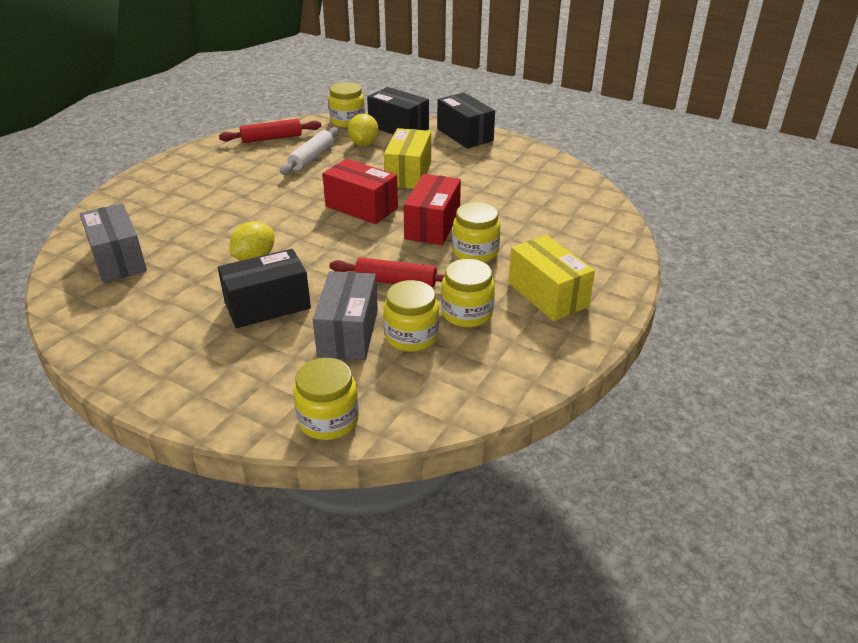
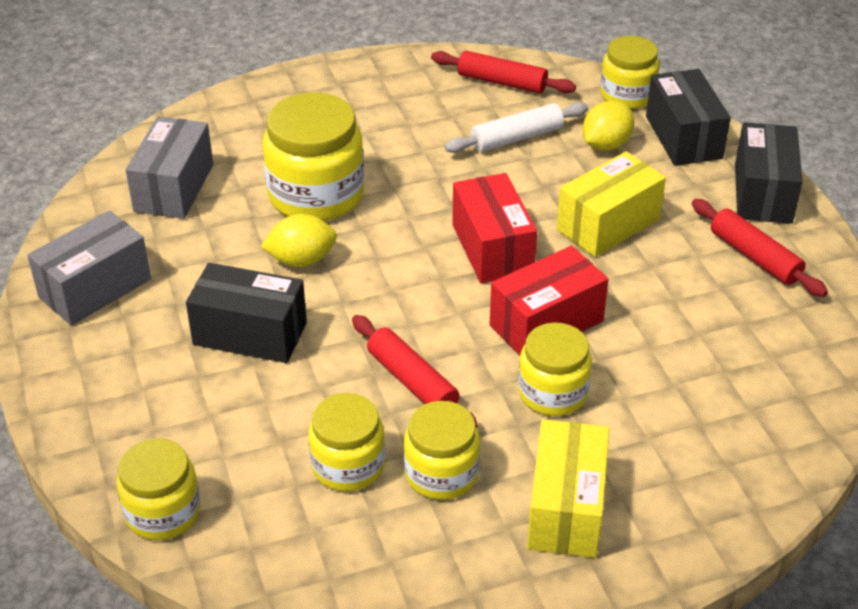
camera: 40 degrees right, 5 degrees up
grey box [313,271,378,360] -> grey box moved to [27,210,151,326]
none -> yellow jar [263,92,364,221]
none -> red rolling pin [692,199,828,297]

